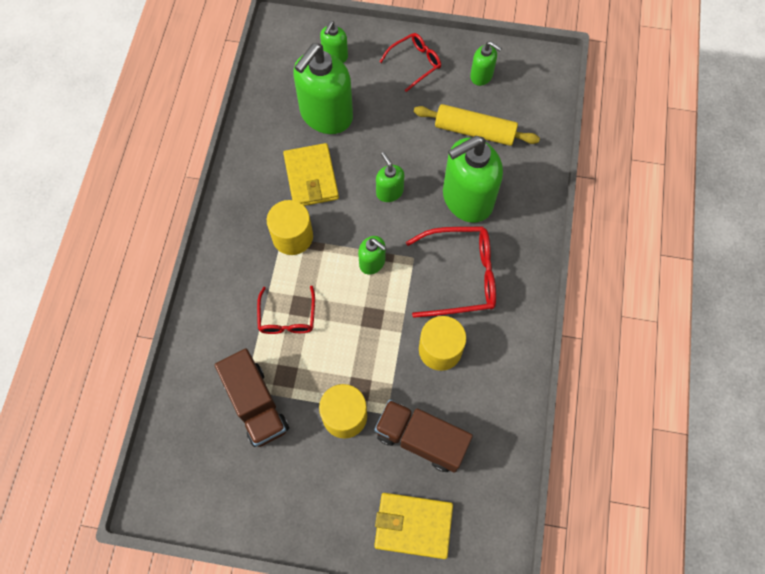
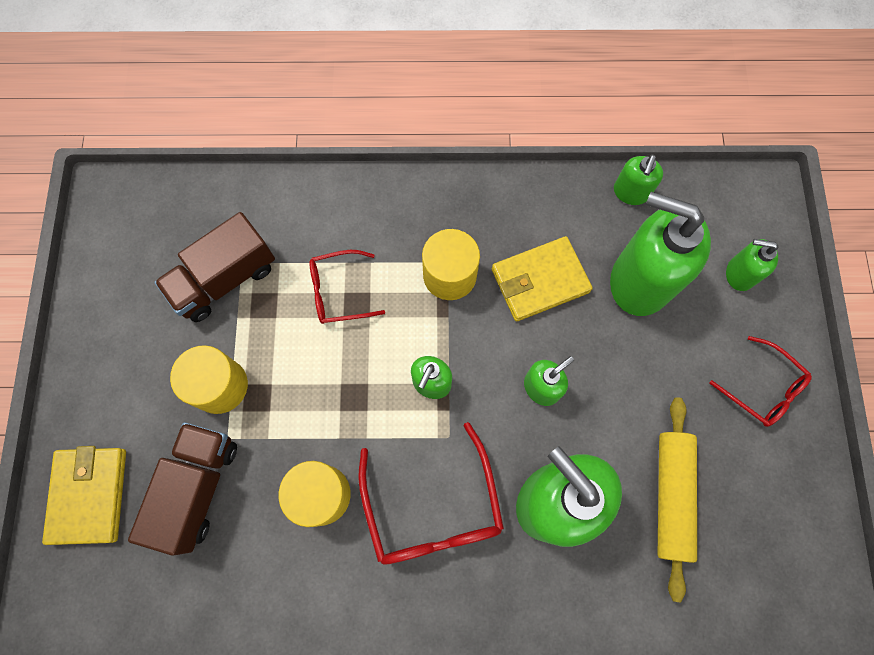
camera: 80 degrees right, 5 degrees up
green soap dispenser [470,41,502,86] -> green soap dispenser moved to [614,154,663,205]

